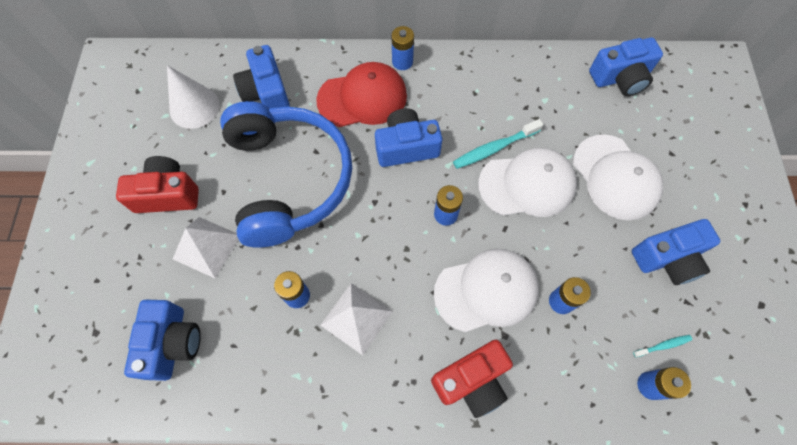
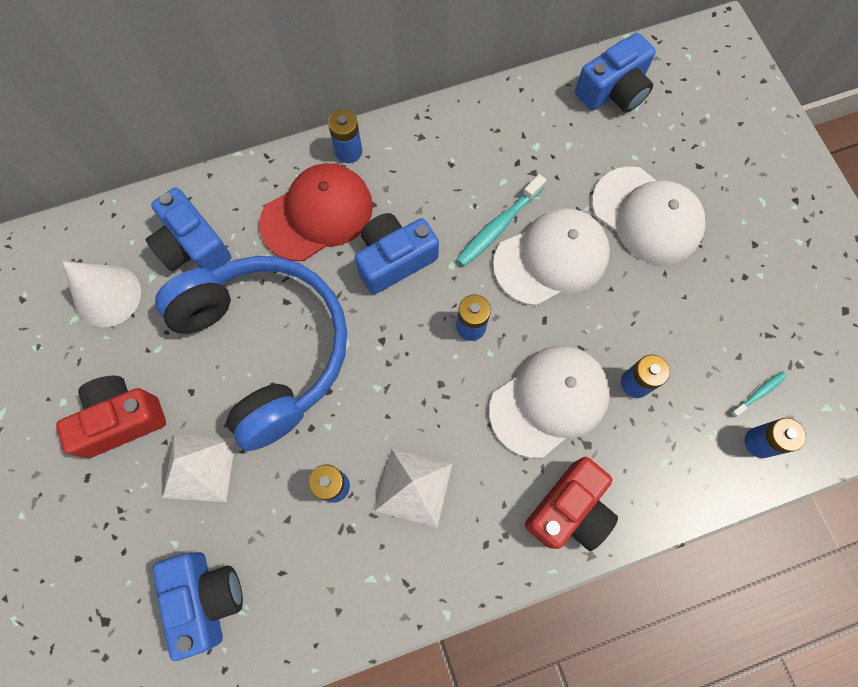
camera: 20 degrees left, 5 degrees up
blue camera [632,219,720,285] -> none

